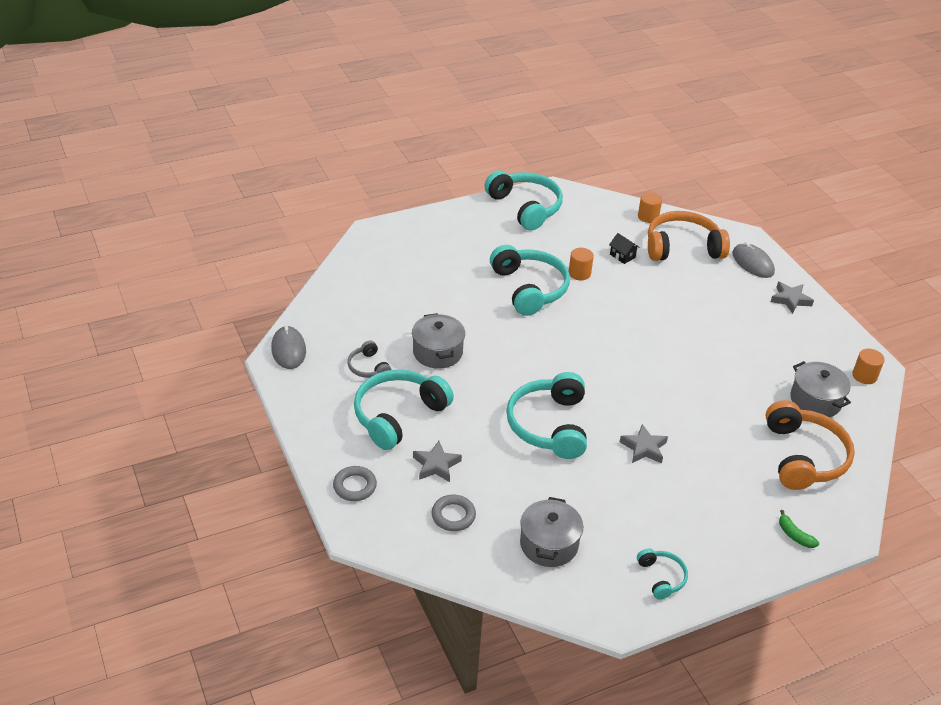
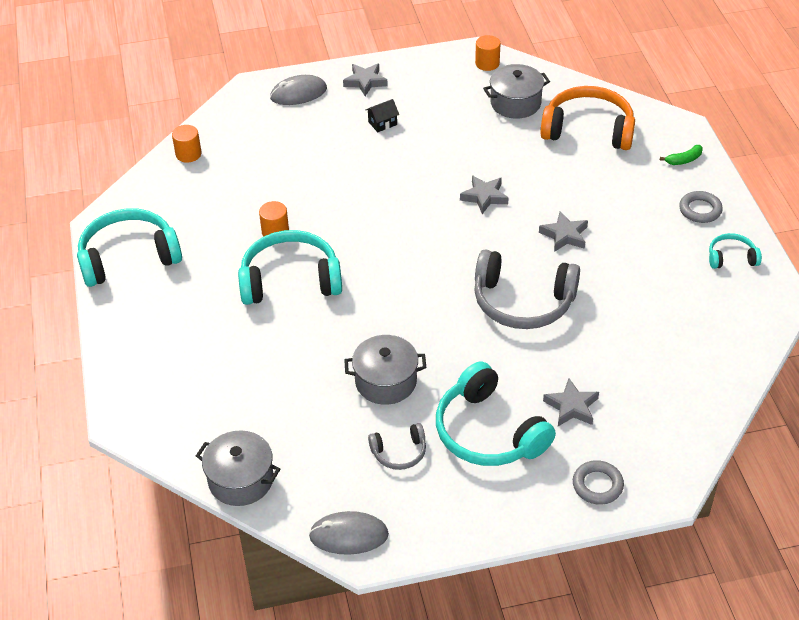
camera: 75 degrees left, 5 degrees up
grey ring [432,495,476,531] -> grey ring moved to [679,191,723,223]
turquoise headphones [506,372,587,459] -> grey headphones [474,249,580,329]
grey pot [520,497,583,567] -> grey pot moved to [196,430,280,506]
black house [609,233,640,264] -> black house moved to [366,99,399,132]
orange headphones [648,211,730,261] -> none
none -> grey star [460,175,508,214]

